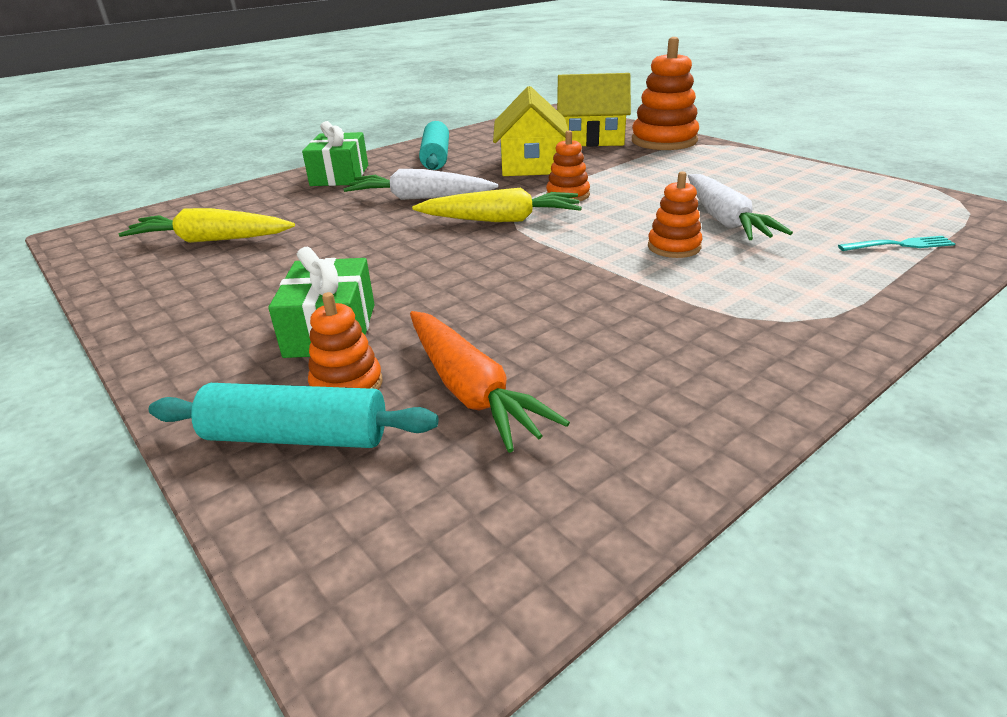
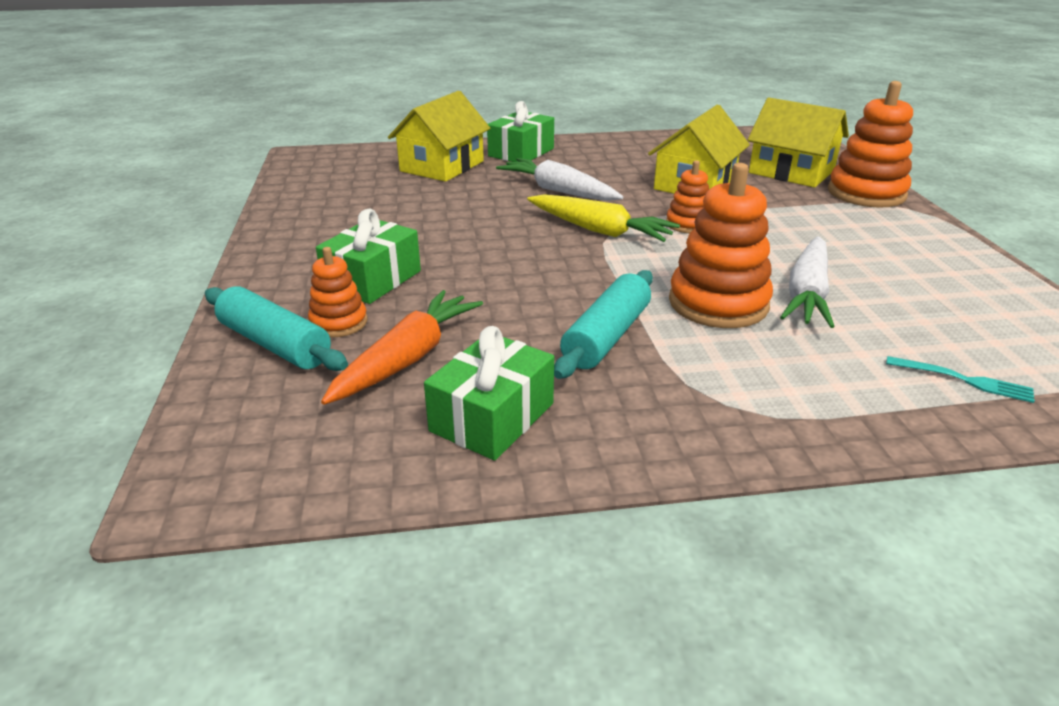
camera: 30 degrees right, 0 degrees up
yellow carrot [119,208,295,243] -> none
orange carrot [410,311,570,453] -> orange carrot turned 150 degrees counterclockwise [321,290,483,405]
turquoise rolling pin [419,121,449,170] -> turquoise rolling pin moved to [554,270,653,379]
orange stacking toy [648,171,703,258] -> orange stacking toy [669,163,773,328], size x1.81
none -> yellow house [388,91,491,182]
none -> green gift [424,326,554,461]

